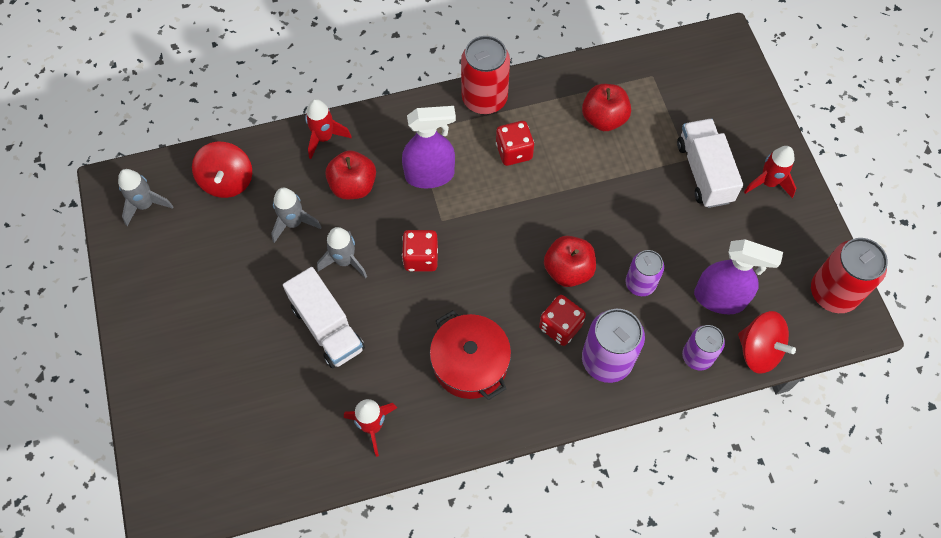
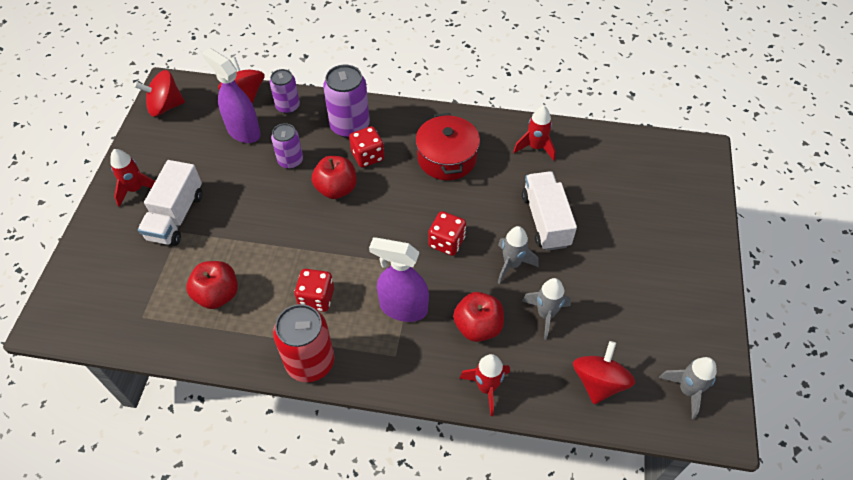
camera: 155 degrees left, 10 degrees down
red can [811,238,888,313] -> red spinning top [134,70,185,117]

